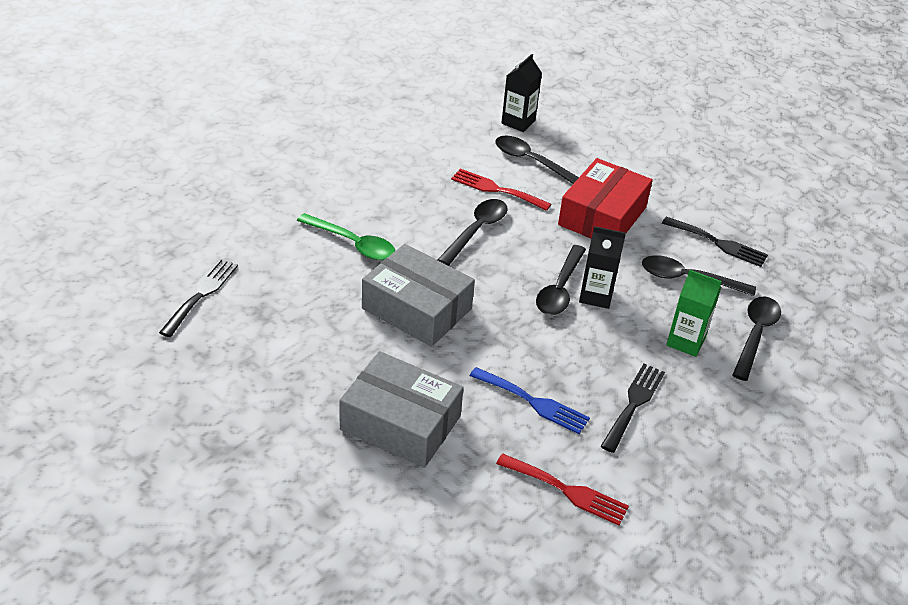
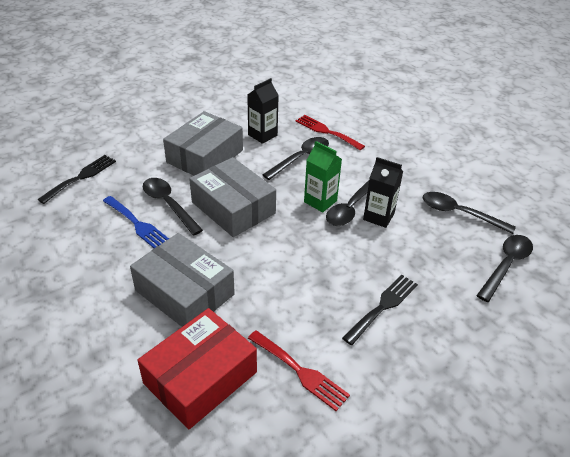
camera: 15 degrees right, 0 degrees up
green spoon [297,213,395,260] -> grey box [163,111,243,176]
blue fork [470,367,590,434] -> blue fork moved to [103,196,169,248]
black spoon [496,135,579,184] -> black spoon moved to [143,178,203,235]
black carton [501,54,542,132] -> black carton moved to [247,78,279,144]
red box [558,158,653,239] -> red box moved to [137,308,257,429]
black fork [662,217,768,267] -> none
green carton [666,270,722,357] -> green carton moved to [304,141,342,212]

